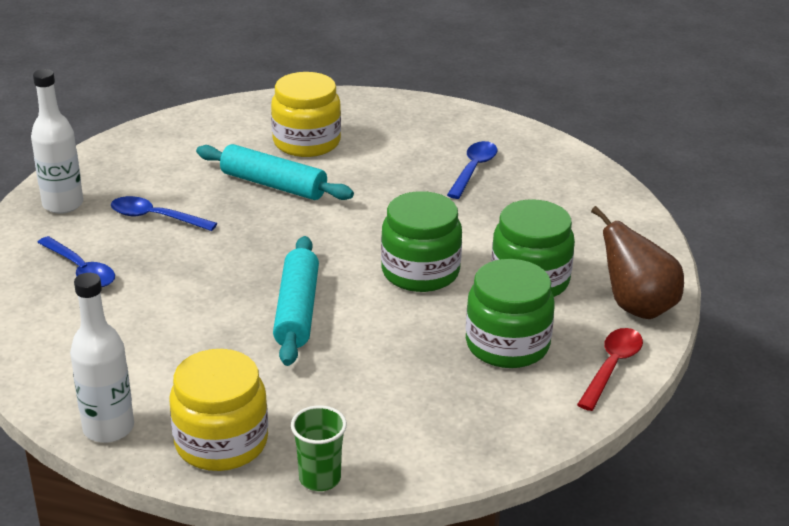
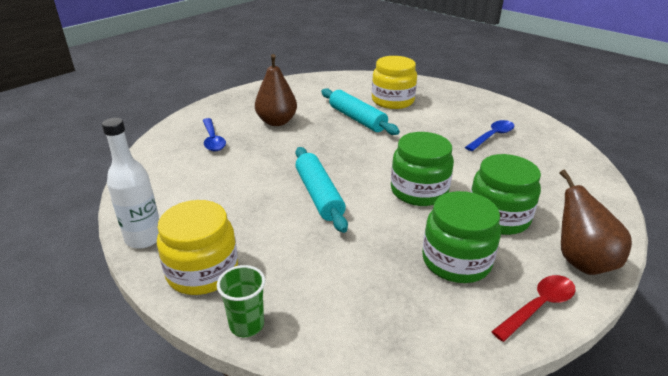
camera: 25 degrees right, 0 degrees up
white bottle [31,69,83,214] -> none
blue spoon [111,196,217,231] -> brown pear [255,54,297,126]
turquoise rolling pin [273,236,319,366] -> turquoise rolling pin turned 45 degrees counterclockwise [295,147,348,233]

